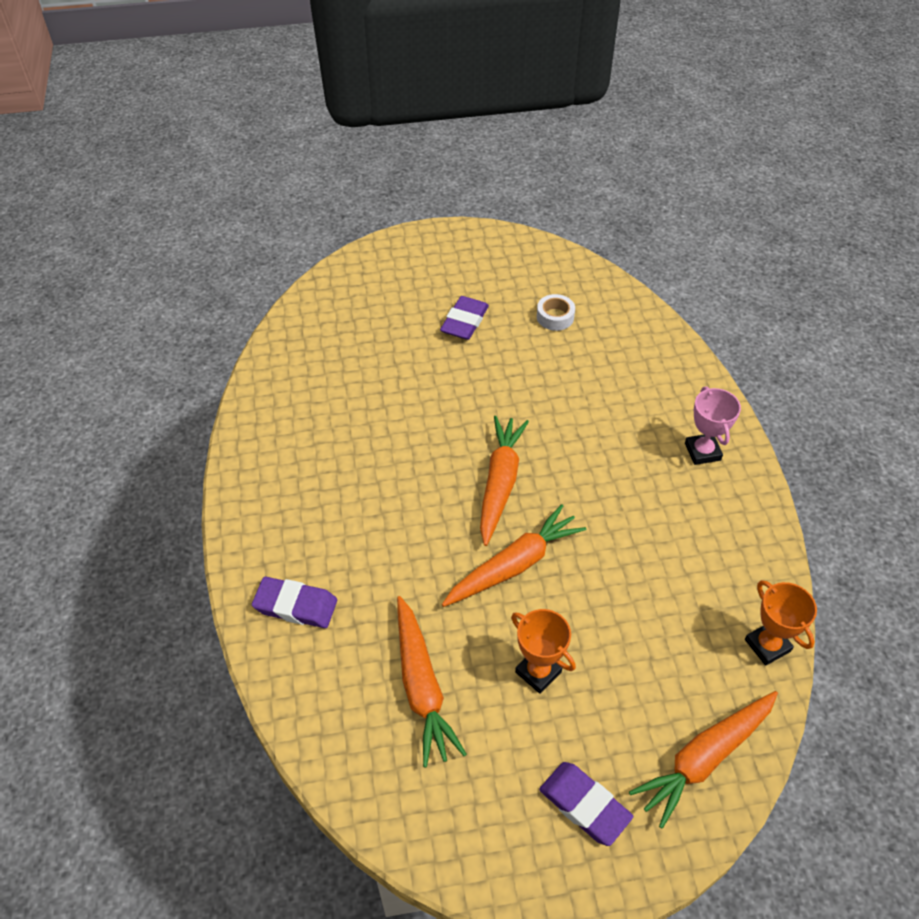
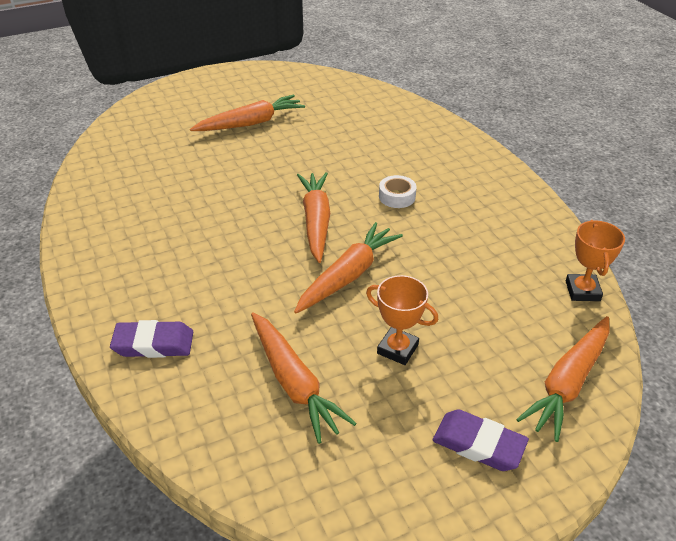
camera: 15 degrees left, 10 degrees down
purple eraser [440,296,489,340] -> orange carrot [190,95,305,131]
white tape [537,294,575,331] -> white tape moved to [379,175,417,208]
pink trophy [685,386,741,465] -> none
orange trophy [745,580,817,666] -> orange trophy turned 45 degrees clockwise [566,220,625,301]

